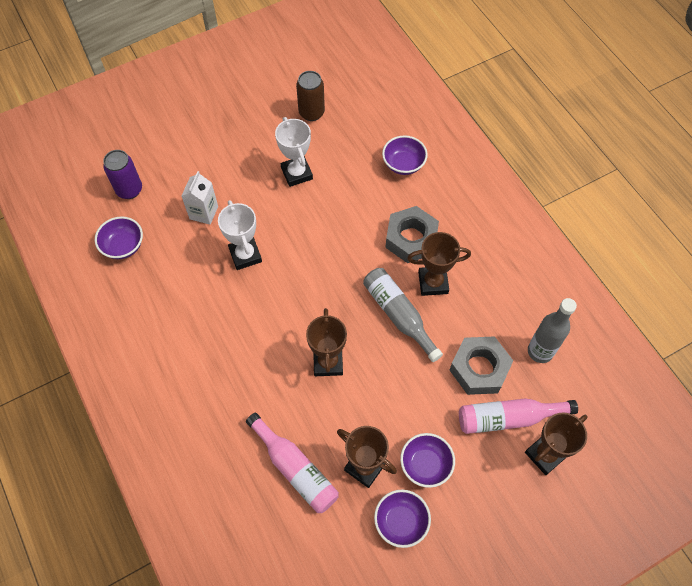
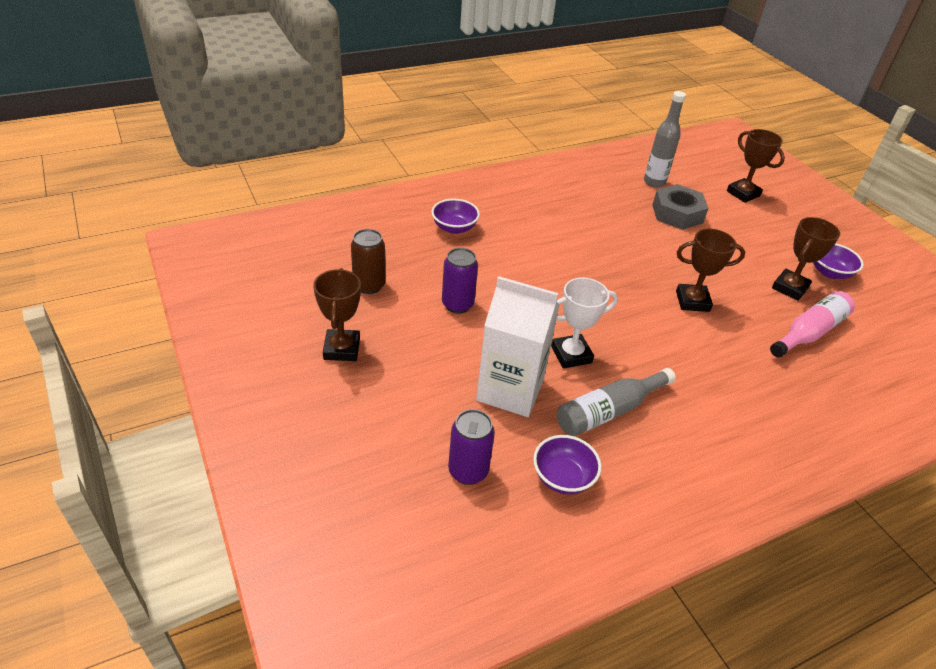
camera: 90 degrees left, 20 degrees down
white carton [182,171,218,225] -> white carton [476,276,560,417], size x1.85
white trophy [275,117,313,187] -> purple can [442,248,478,313]
grey bottle [363,268,443,362] -> grey bottle moved to [557,368,676,436]
grey nut [385,206,439,263] -> none
purple bowl [400,433,455,488] -> none
brown trophy [407,232,471,296] -> brown trophy moved to [313,268,361,361]
pink bottle [459,398,578,434] -> none

